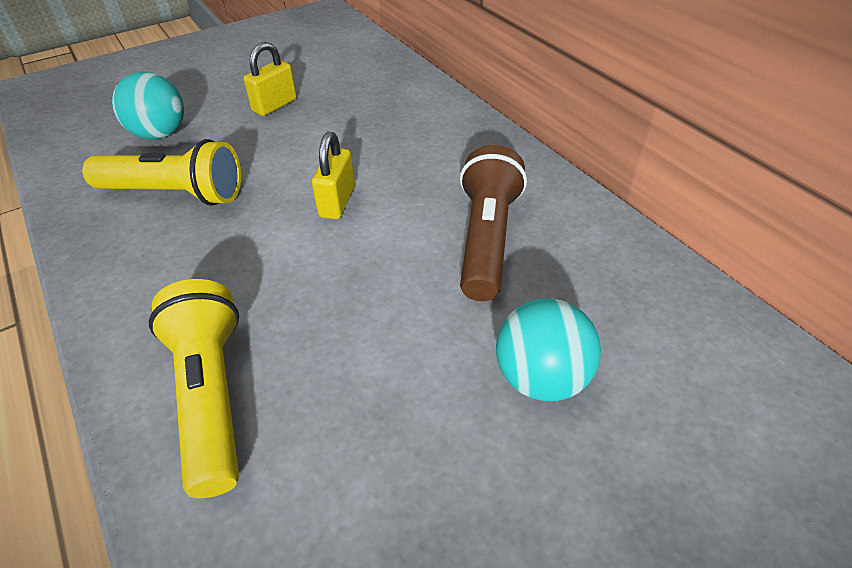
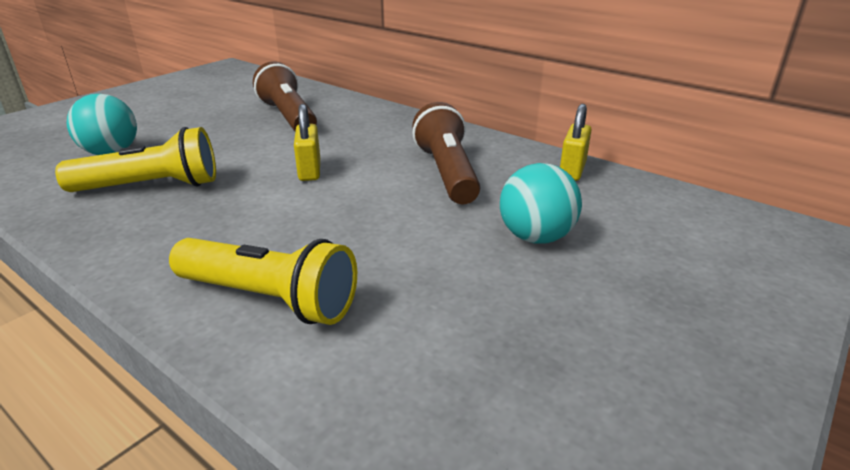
camera: 20 degrees left, 15 degrees down
yellow flashlight [149,279,239,498] -> yellow flashlight turned 150 degrees clockwise [169,238,357,325]
yellow padlock [244,42,297,116] -> yellow padlock moved to [560,104,591,181]
none -> brown flashlight [253,61,317,131]

